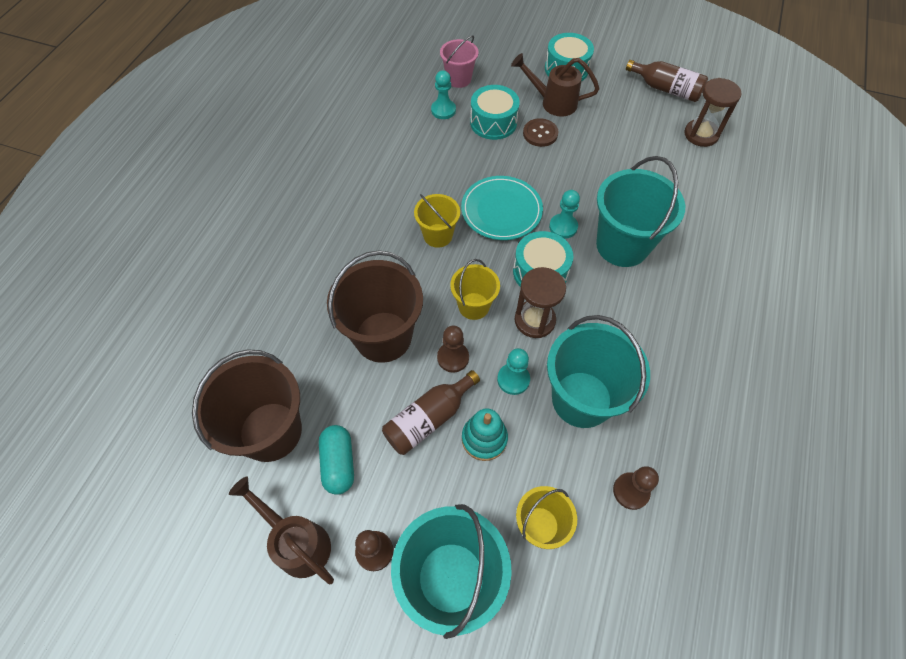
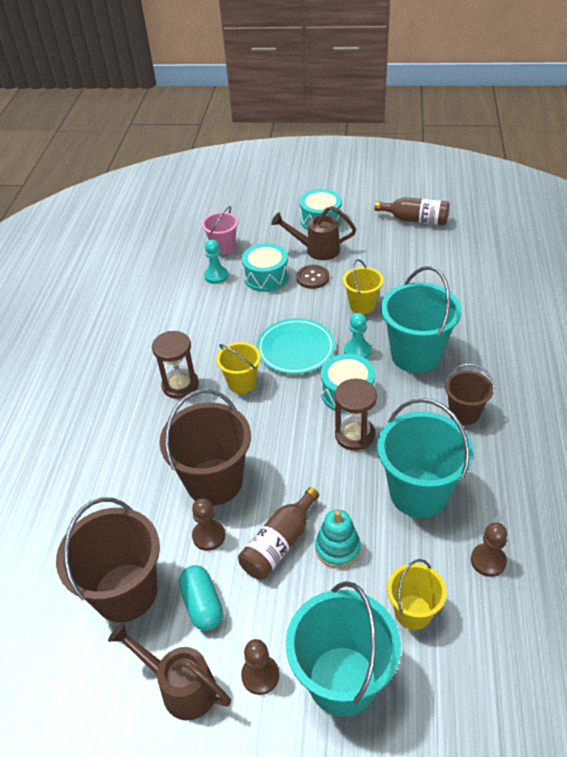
camera: 10 degrees left, 15 degrees down
brown pawn [437,326,469,373] -> brown pawn moved to [192,498,225,551]
yellow bucket [450,259,500,320] -> yellow bucket moved to [343,259,384,314]
turquoise pawn [497,348,530,395] -> none
brown hourglass [684,78,742,147] -> brown hourglass moved to [152,331,199,399]
none -> brown bucket [445,364,494,425]

